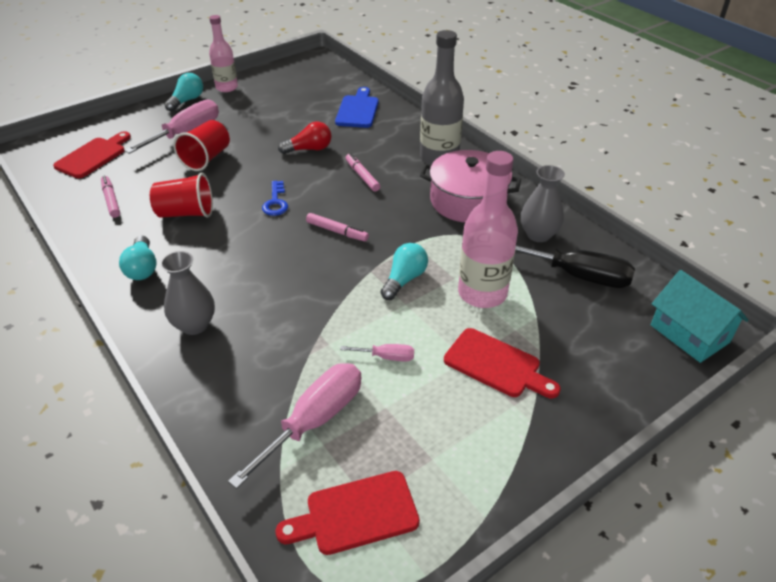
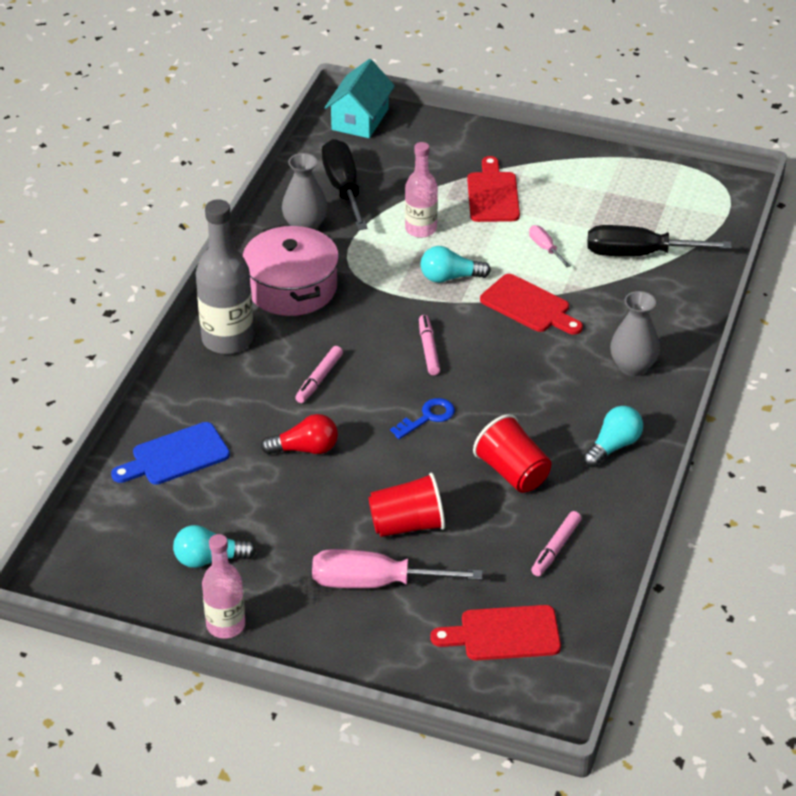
camera: 125 degrees left, 0 degrees up
turquoise light bulb [164,73,203,112] -> turquoise light bulb moved to [173,525,256,568]
pink screwdriver [228,363,362,489] -> black screwdriver [587,225,732,256]
red cutting board [276,471,420,555] -> red cutting board moved to [480,274,583,335]
red light bulb [278,122,331,154] -> red light bulb turned 135 degrees clockwise [261,414,338,455]
pink bottle [458,151,518,308] -> pink bottle [405,142,438,238], size x0.65

